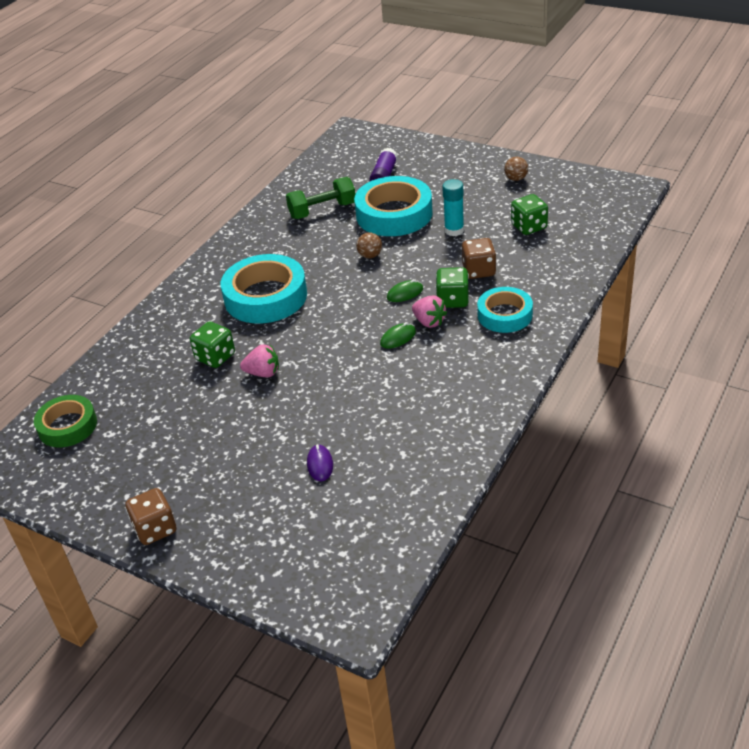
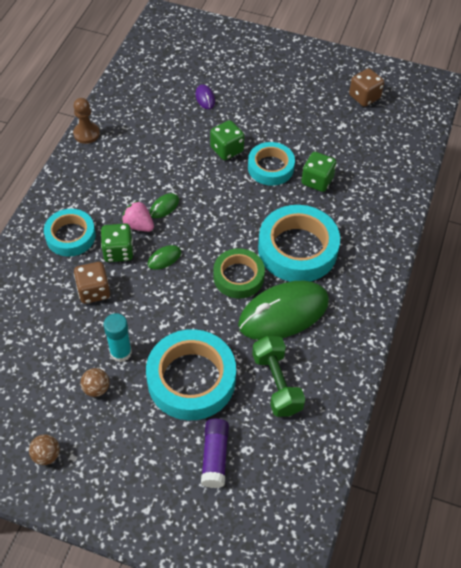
camera: 165 degrees right, 15 degrees up
green tape [34,395,97,447] -> green tape moved to [213,248,265,299]
brown dice [126,488,176,545] -> brown dice moved to [349,68,384,107]
pink strawberry [240,344,279,377] -> turquoise tape [248,142,295,186]
green dumbbell [286,177,355,219] -> green dumbbell turned 75 degrees counterclockwise [252,336,305,417]
brown ball [356,232,382,258] -> brown ball moved to [80,368,110,397]
green dice [511,194,548,235] -> green dice moved to [210,120,244,160]
none -> brown pawn [73,98,100,144]
none -> green mouse [238,281,329,340]

